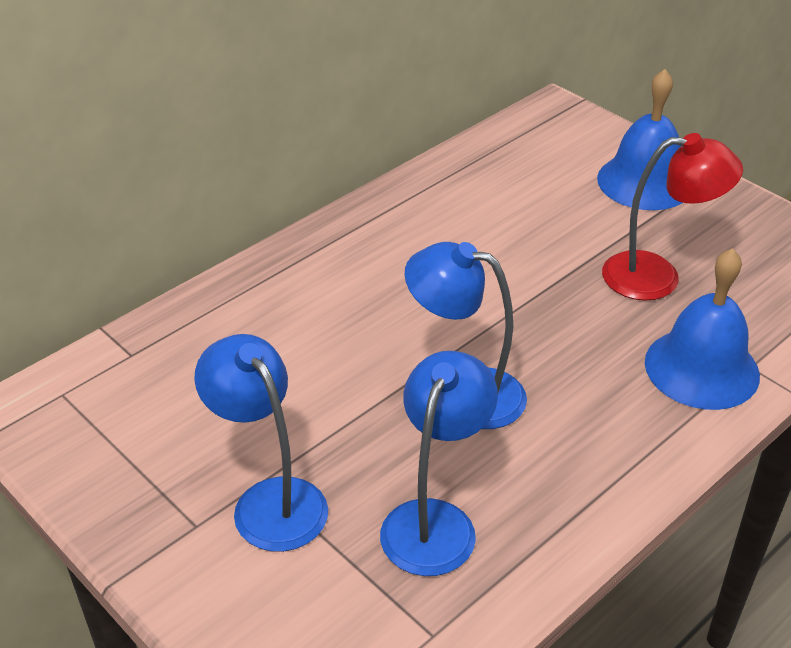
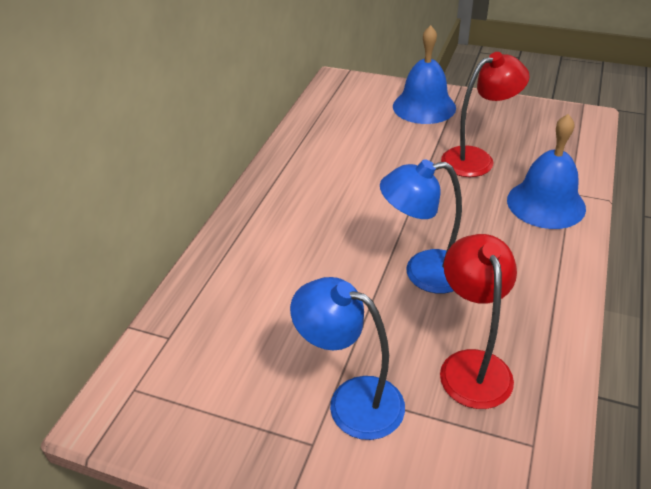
camera: 25 degrees left, 0 degrees up
blue lamp [380,351,498,576] -> red lamp [440,234,517,409]

